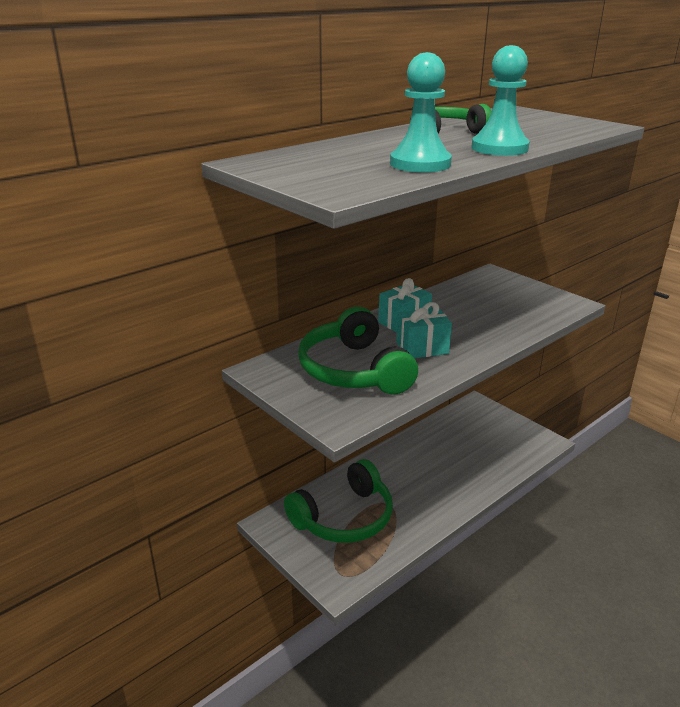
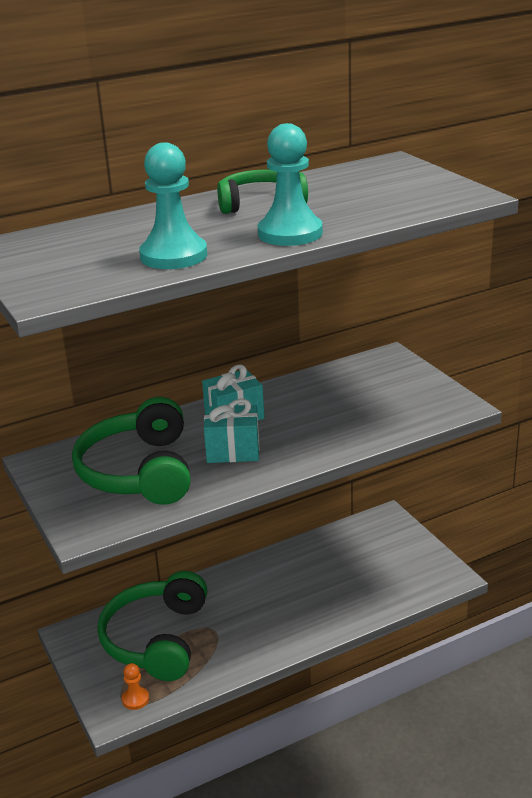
camera: 15 degrees right, 0 degrees up
green headphones [284,459,393,543] -> green headphones turned 120 degrees clockwise [97,571,207,681]
none -> orange pawn [122,663,149,710]

